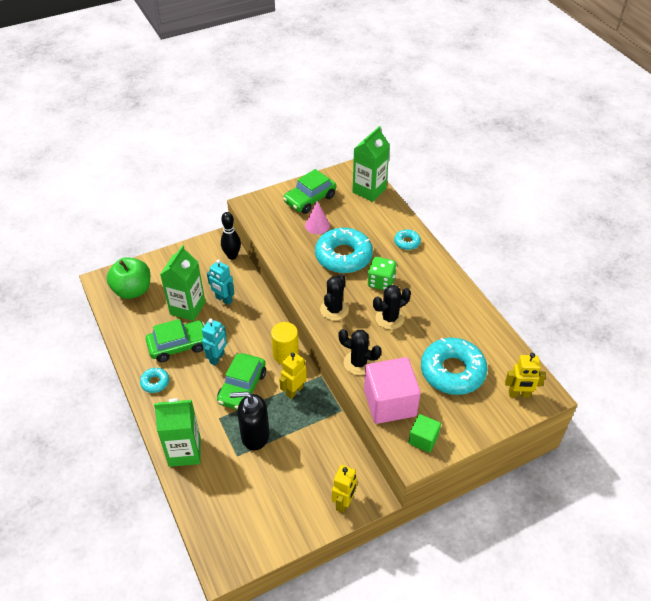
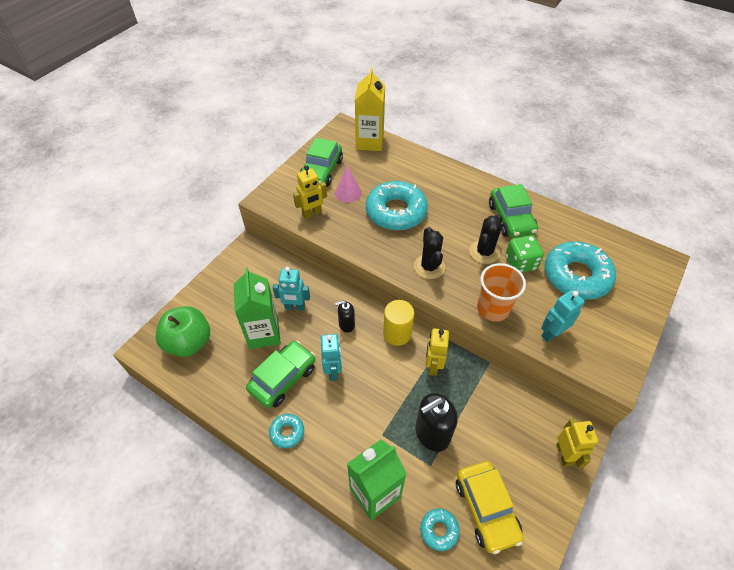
camera: 30 degrees left, 5 degrees up
green car [217,353,266,410] -> green car moved to [489,184,538,238]
black bowling pin [221,212,241,260] -> none
black cactus [338,329,382,375] -> orange cup [477,263,526,322]
green carton [352,126,390,202] -> yellow carton [355,68,385,151]
pink cube [364,357,421,424] -> turquoise robot [541,290,585,342]
green dice [368,257,397,290] -> green dice moved to [505,235,544,273]
turquoise donut [394,229,421,250] -> turquoise donut moved to [420,508,460,551]
green cube [409,414,441,453] -> none
yellow robot [505,353,546,398] -> yellow robot moved to [293,165,327,219]
none -> black soap dispenser [335,300,355,333]
none -> yellow car [456,461,524,554]

